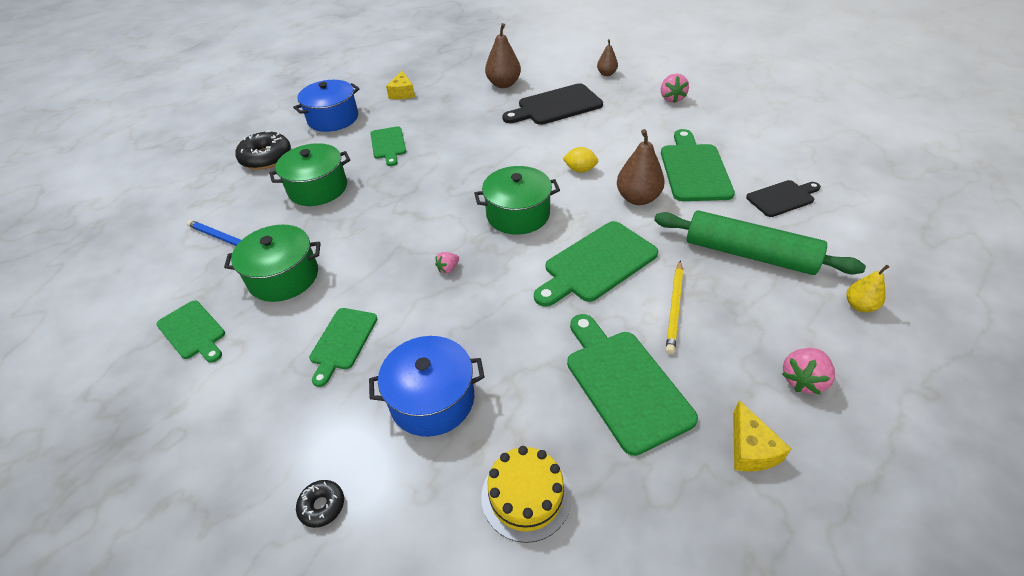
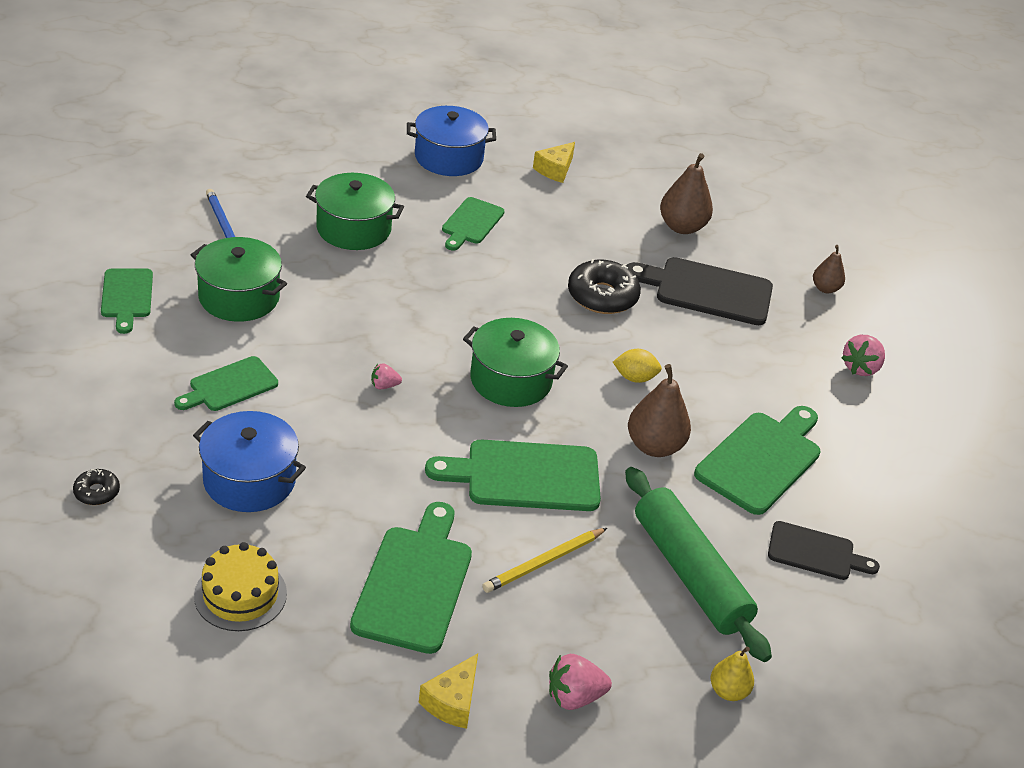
camera: 30 degrees right, 5 degrees down
black donut [236,130,291,170] -> black donut moved to [568,259,641,314]
yellow lemon [562,147,598,173] -> yellow lemon turned 45 degrees counterclockwise [613,349,662,383]

